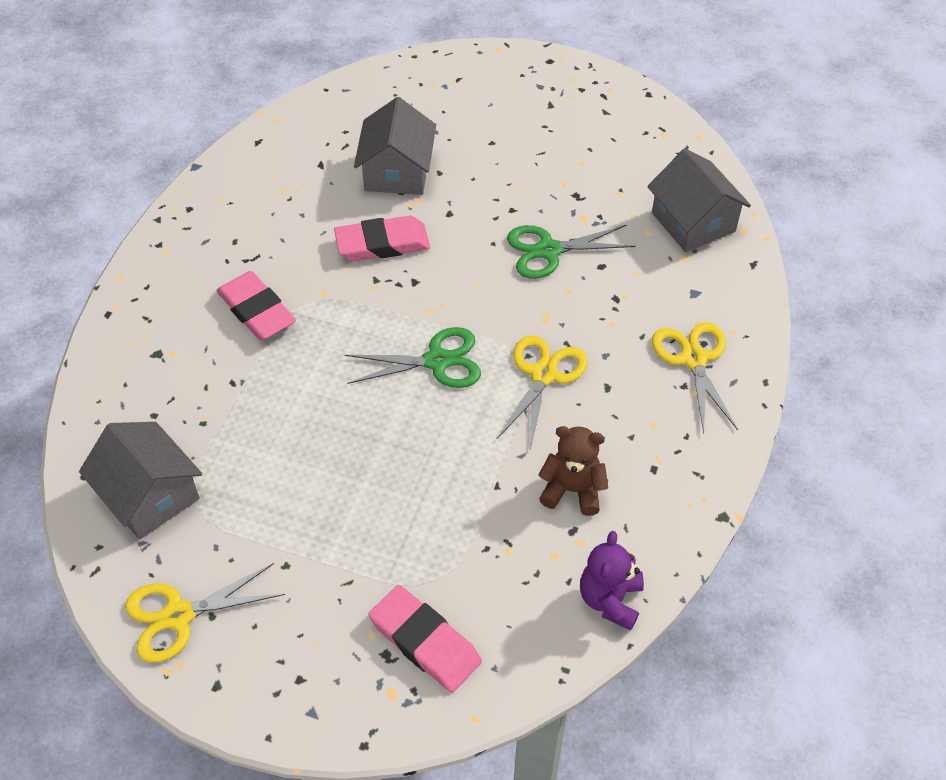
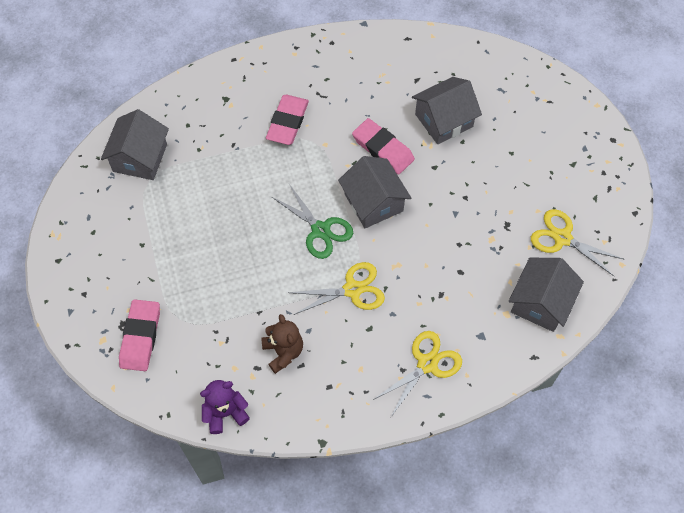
camera: 55 degrees right, 10 degrees up
yellow scissors [125,563,285,663] -> yellow scissors moved to [531,209,623,277]
green scissors [507,225,636,279] -> none
none -> grey house [338,156,411,228]

